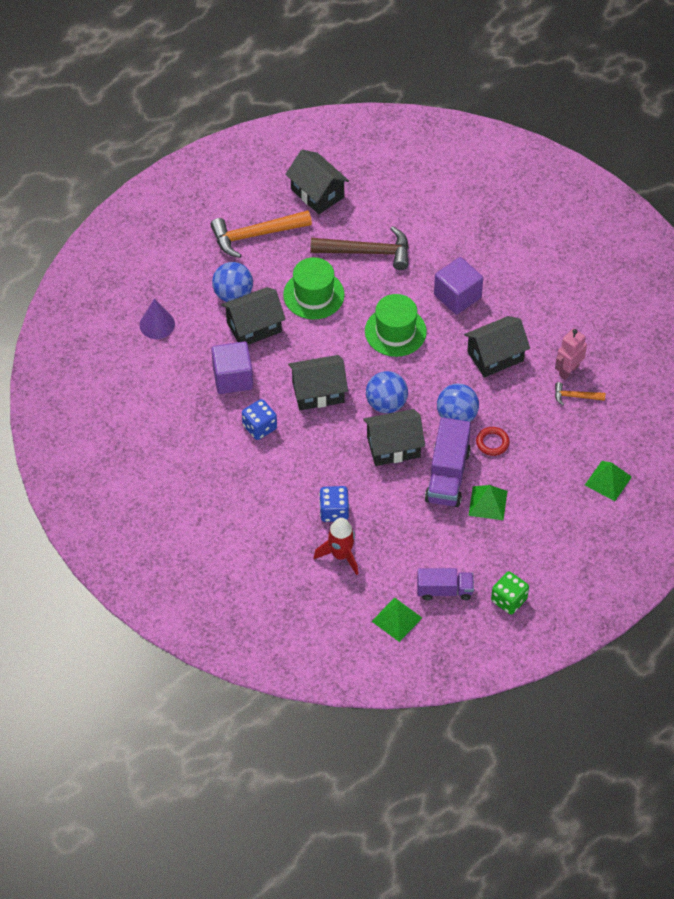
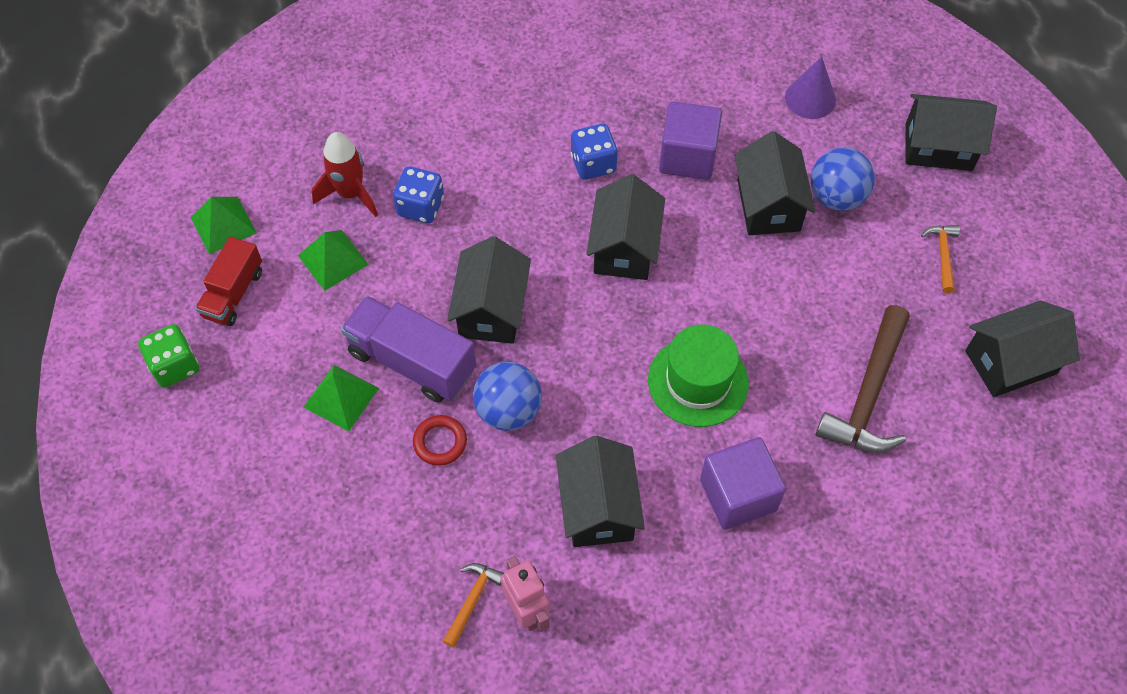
camera: 110 degrees right, 5 degrees up
orange hammer [211,210,312,258] -> orange hammer [921,225,960,293], size x0.49
green hat [283,257,345,319] -> none
blue ball [366,371,408,413] -> none
purple truck [417,568,474,600] -> red truck [195,237,262,326]
green pyramid [585,461,632,501] -> green pyramid moved to [298,230,369,291]
none -> black house [905,94,997,171]

